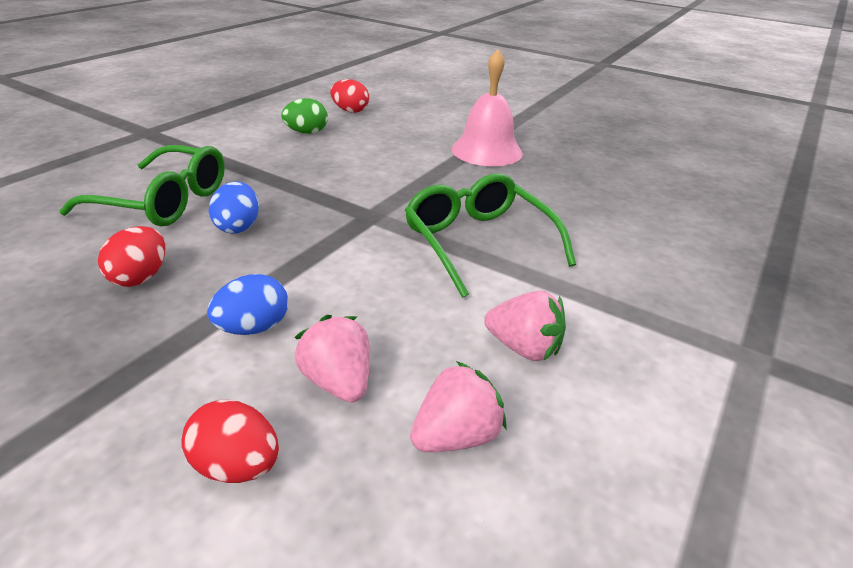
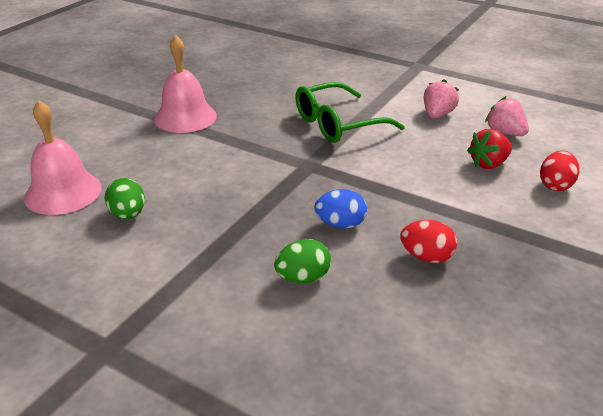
camera: 90 degrees left, 0 degrees up
green glasses [59,145,225,227] -> green egg [274,239,331,283]
blue egg [207,274,288,335] -> none
pink strawberry [295,315,370,403] -> red strawberry [467,129,512,169]
red egg [330,79,369,113] -> pink bell [24,100,102,215]

